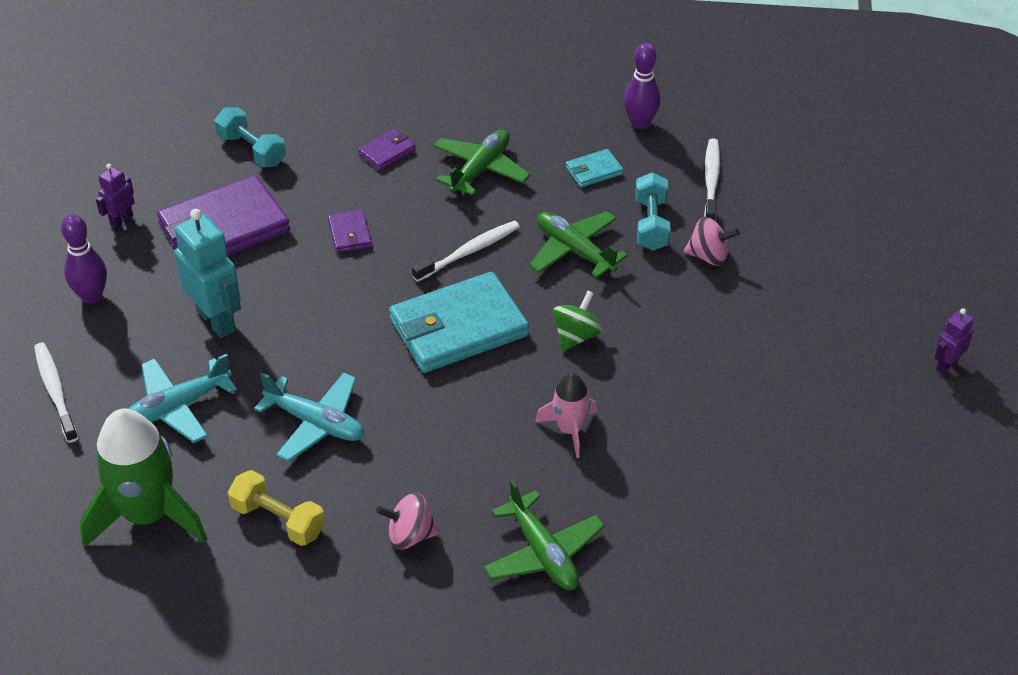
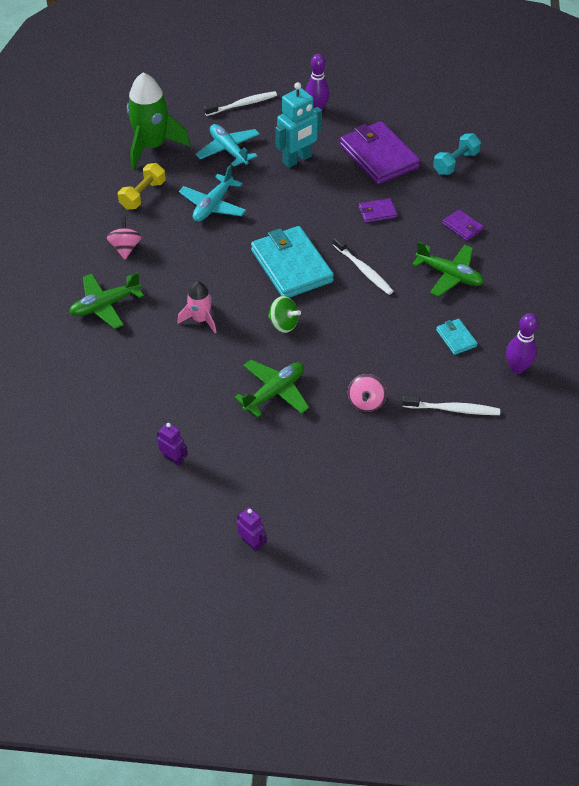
camera: 90 degrees right, 5 degrees up
purple robot [96,164,134,229] -> purple robot moved to [157,422,188,466]
green plane [529,211,628,278] -> green plane moved to [234,360,309,417]
turquoise dumbbell [635,172,671,251] -> none

